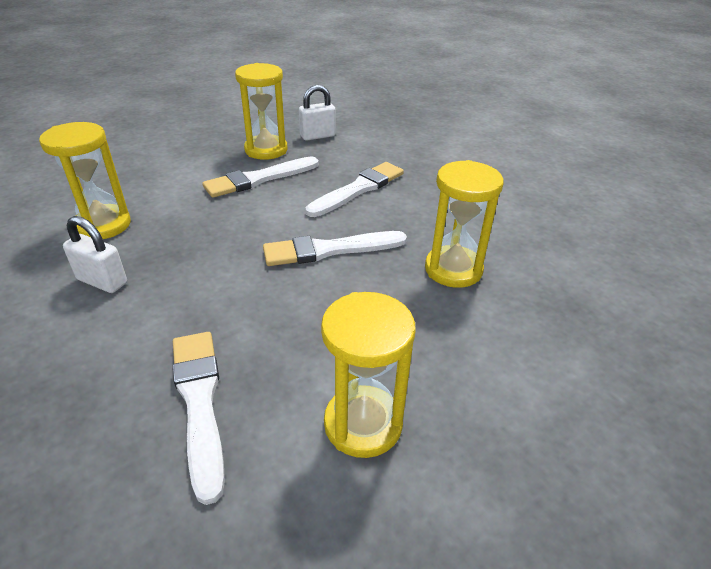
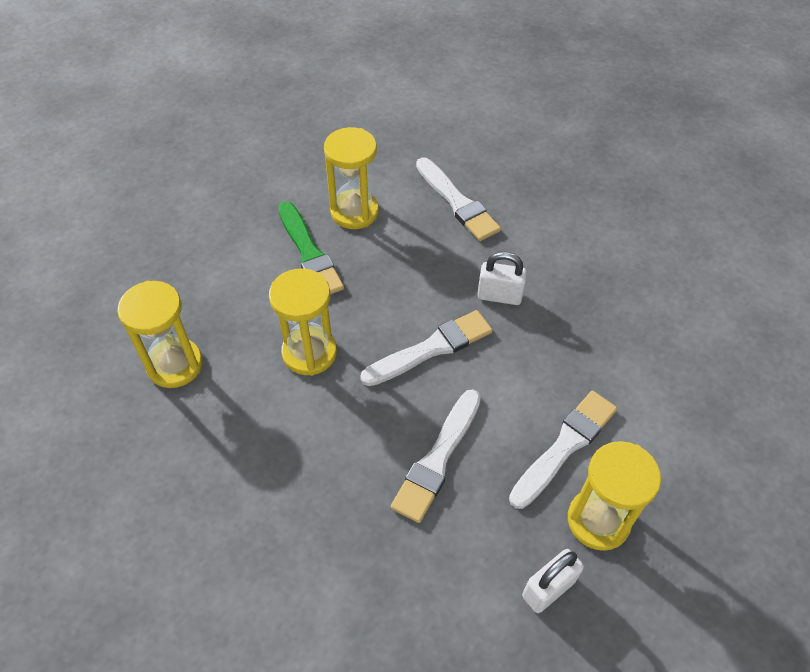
camera: 165 degrees right, 15 degrees up
yellow hourglass [39,122,131,239] -> yellow hourglass moved to [117,281,203,388]
white padlock [63,216,127,293] -> white padlock moved to [477,252,527,305]
none -> green brush [278,201,344,294]

